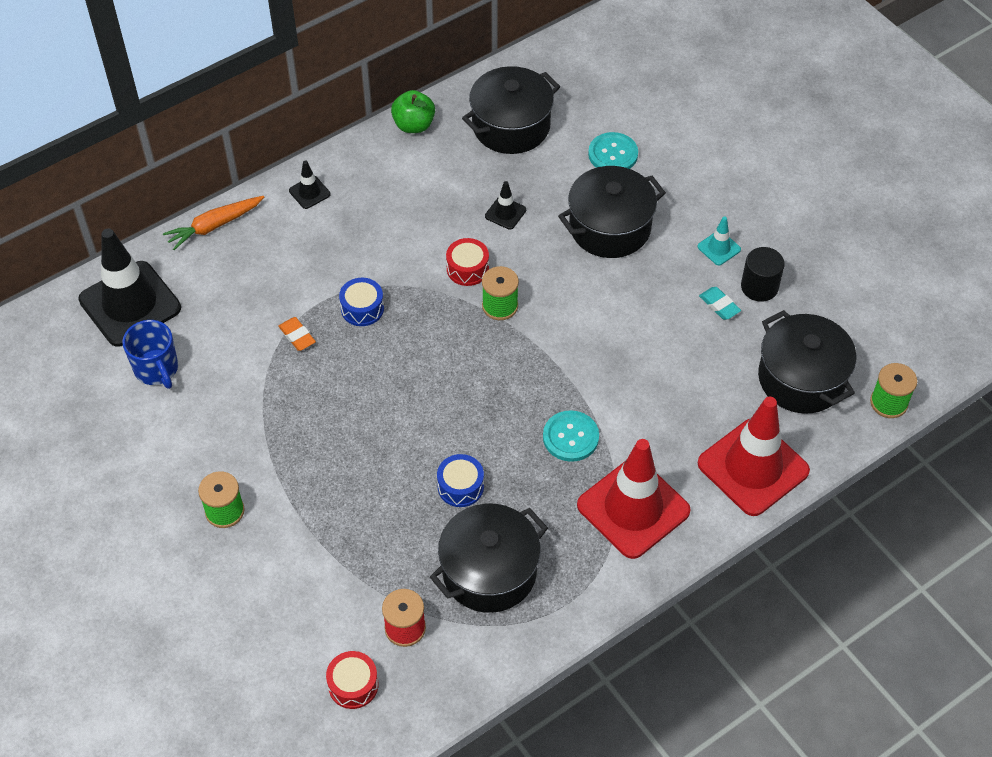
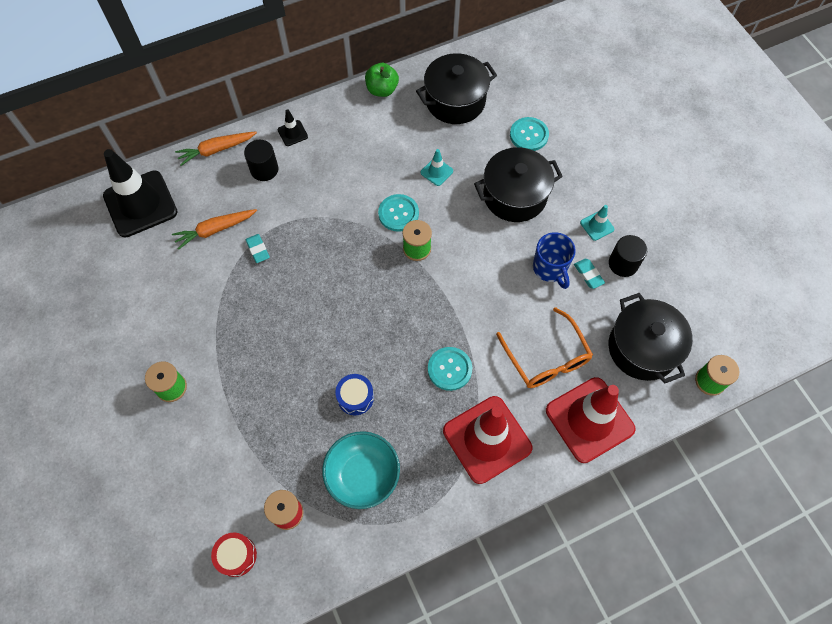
camera: 10 degrees right, 10 degrees up
blue mug [122,320,178,389] -> blue mug moved to [533,232,576,289]
orange eraser [278,317,316,351] -> turquoise eraser [245,234,270,263]
blue drum [339,278,384,326] -> none
black pot [430,503,548,613] -> turquoise bowl [322,431,400,509]
red drum [446,238,489,286] -> turquoise button [378,194,419,232]
black traffic cone [485,181,526,230] -> turquoise traffic cone [420,149,453,186]
none -> orange carrot [172,209,257,250]
none -> black cylinder [244,140,278,181]
none -> orange glasses [496,307,593,388]

